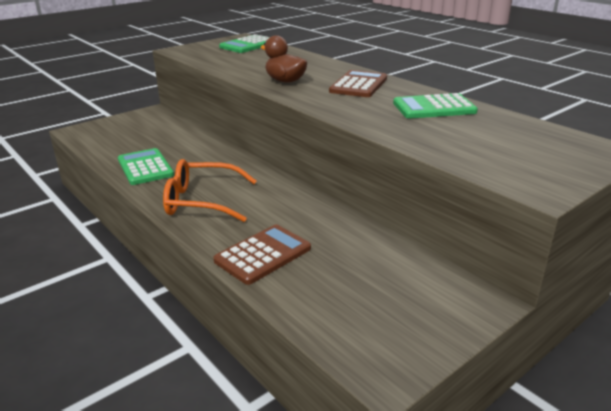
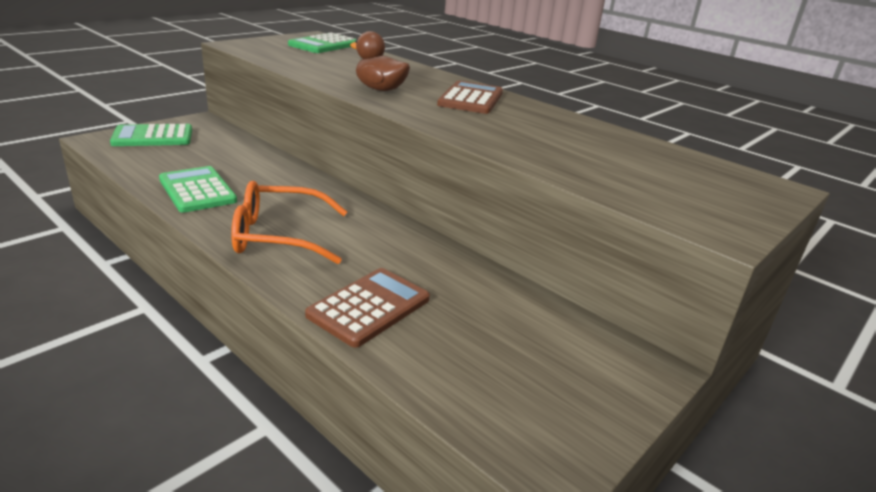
camera: 10 degrees left, 0 degrees up
green calculator [393,93,478,118] -> green calculator moved to [110,124,192,146]

